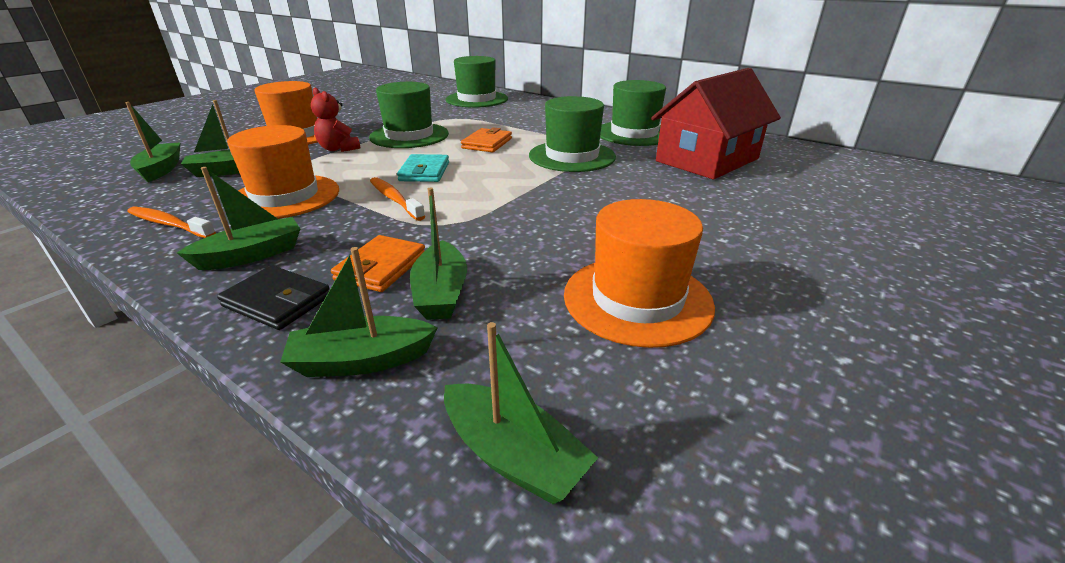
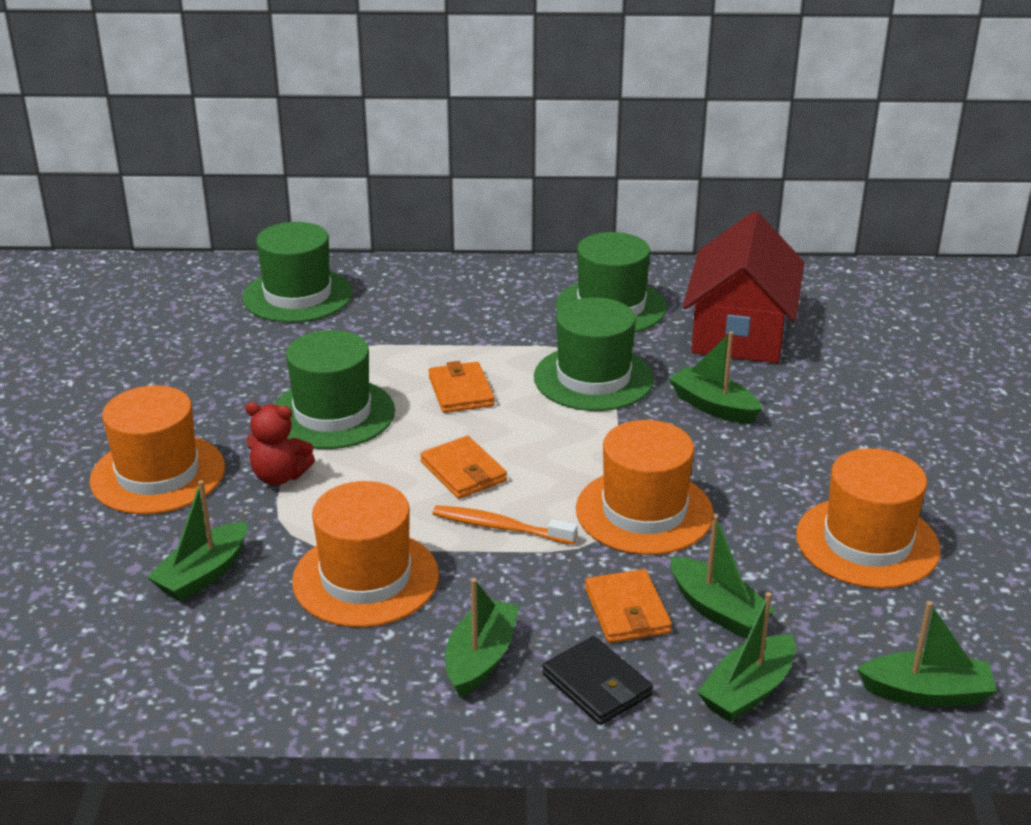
camera: 35 degrees left, 0 degrees up
green boat [125,102,181,182] -> green boat moved to [669,331,762,424]
orange toothbrush [127,207,216,238] -> none
black wallet [217,265,329,330] -> black wallet turned 60 degrees clockwise [542,636,653,725]
turquoise wallet [397,154,449,182] -> orange wallet [420,436,507,499]
none -> orange hat [576,420,714,555]

